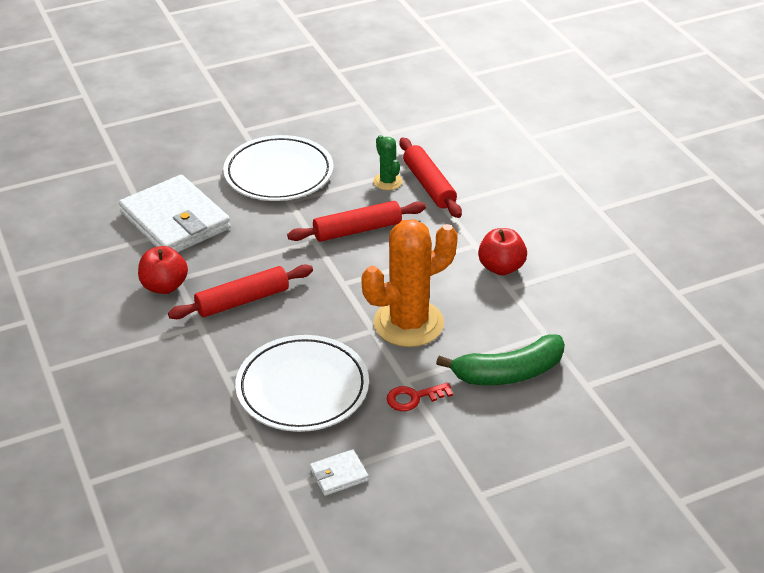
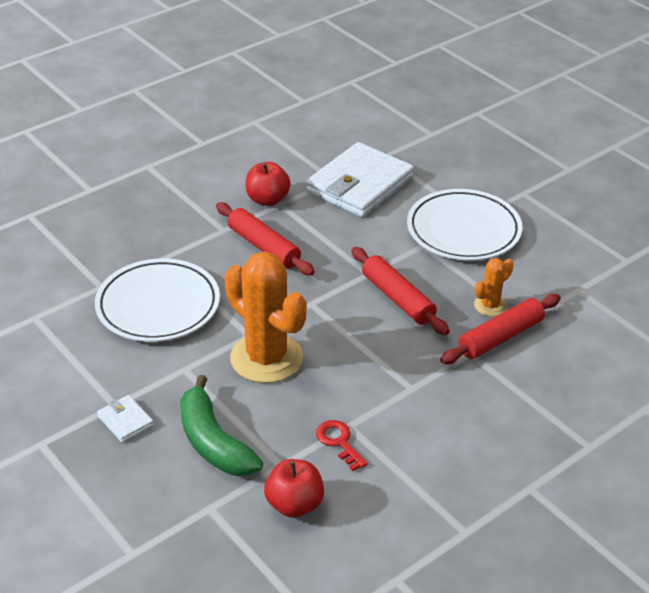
camera: 75 degrees right, 0 degrees up
white wallet [310,449,369,496] -> white wallet moved to [97,395,154,442]
green cactus [373,135,403,190] -> orange cactus [474,258,514,316]
red key [387,383,453,411] -> red key moved to [316,420,368,471]
red apple [478,228,527,275] -> red apple moved to [264,459,324,518]

